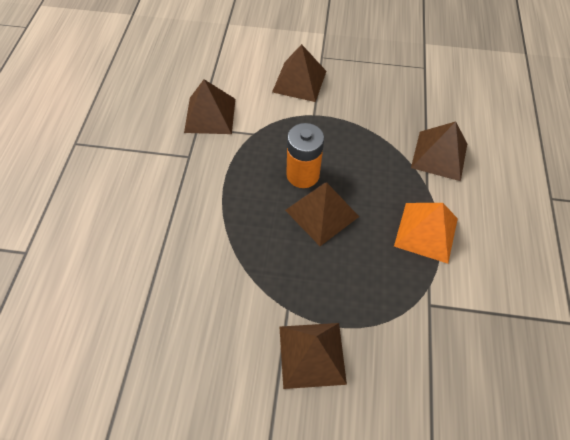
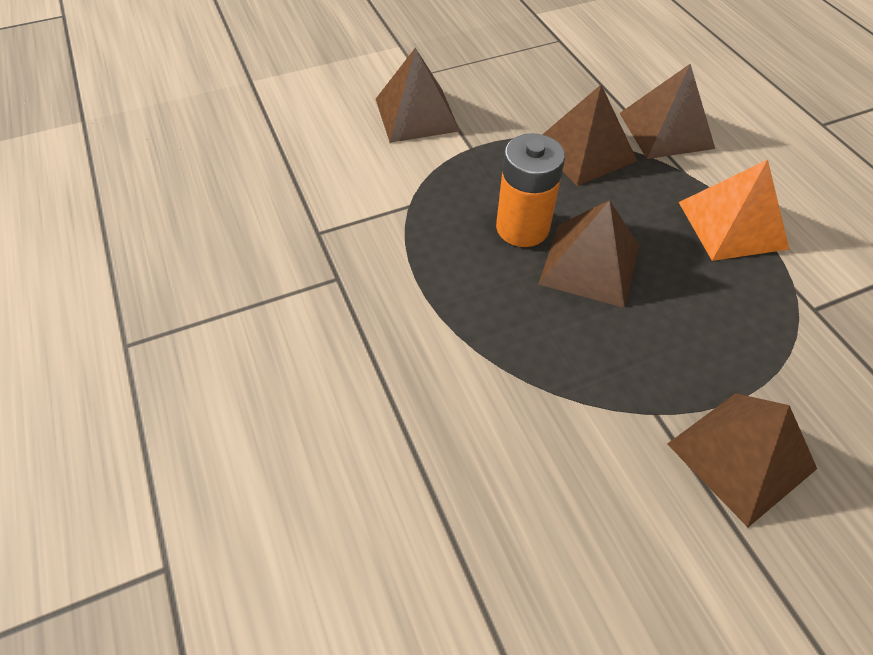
camera: 30 degrees left, 5 degrees down
brown pyramid [184,79,235,134] -> brown pyramid moved to [542,85,637,186]

